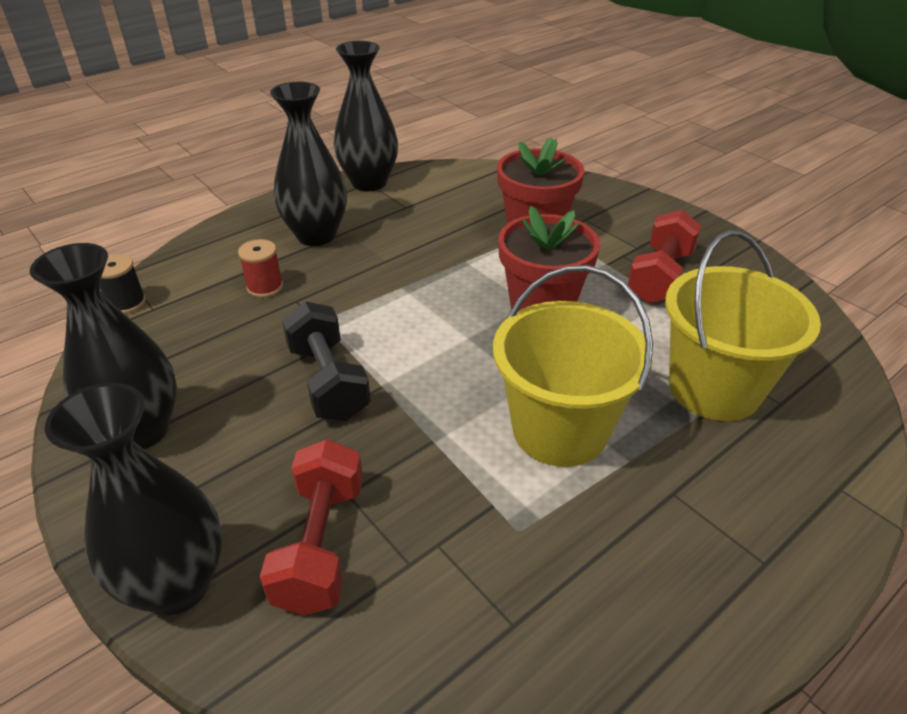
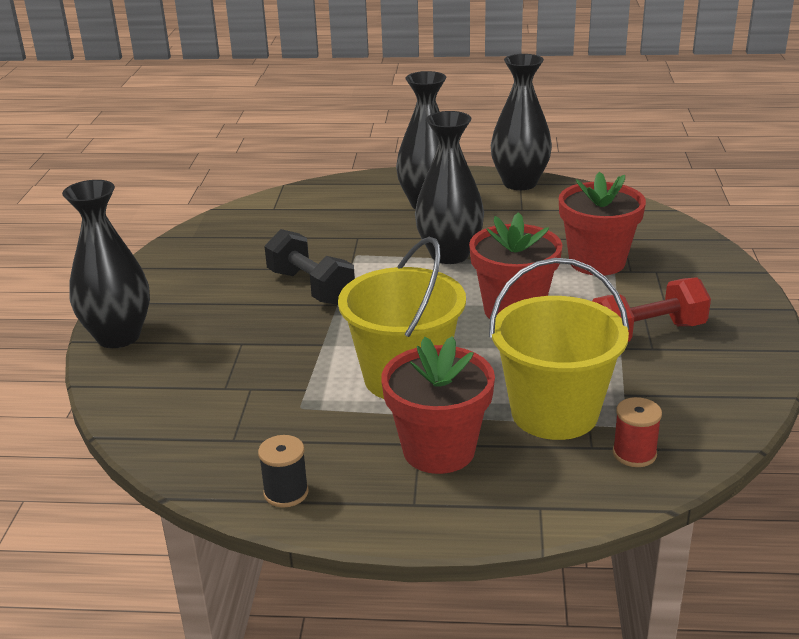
camera: 45 degrees right, 10 degrees down
black vase [30,243,177,449] -> black vase moved to [415,111,484,264]
black spool [100,254,146,314] -> black spool moved to [258,435,309,508]
red spool [238,239,283,298] -> red spool moved to [613,397,662,467]
red dumbbell [260,439,363,616] -> none
black dumbbell [282,301,371,421] -> black dumbbell turned 60 degrees counterclockwise [264,229,355,305]
none -> red flower pot [381,336,495,474]

